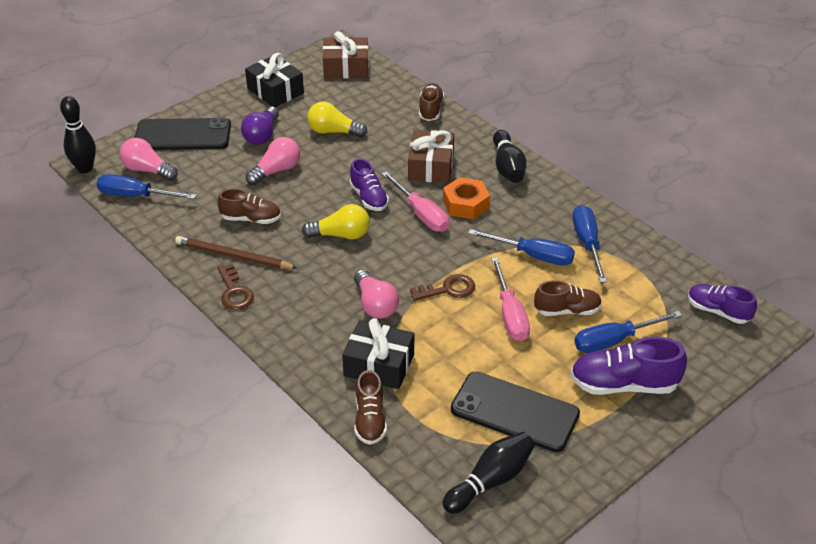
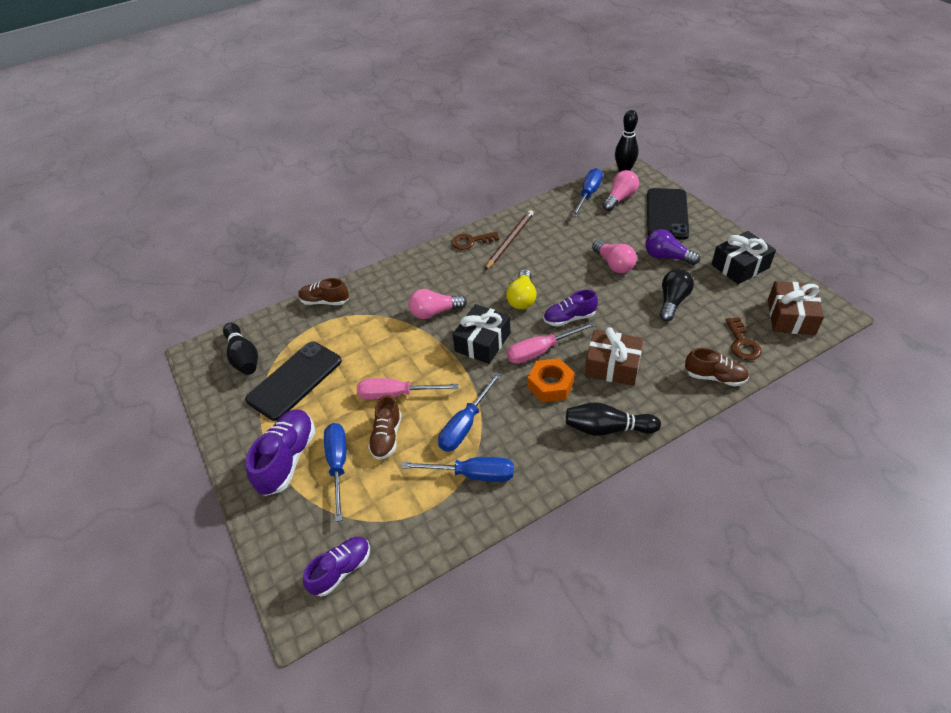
camera: 105 degrees right, 5 degrees up
brown shoe [218,189,281,224] -> none
yellow light bulb [307,102,367,137] -> black light bulb [660,269,694,321]
black gift [342,318,414,389] -> black gift moved to [453,304,510,364]
brown key [410,274,475,301] -> brown key moved to [726,317,762,360]

